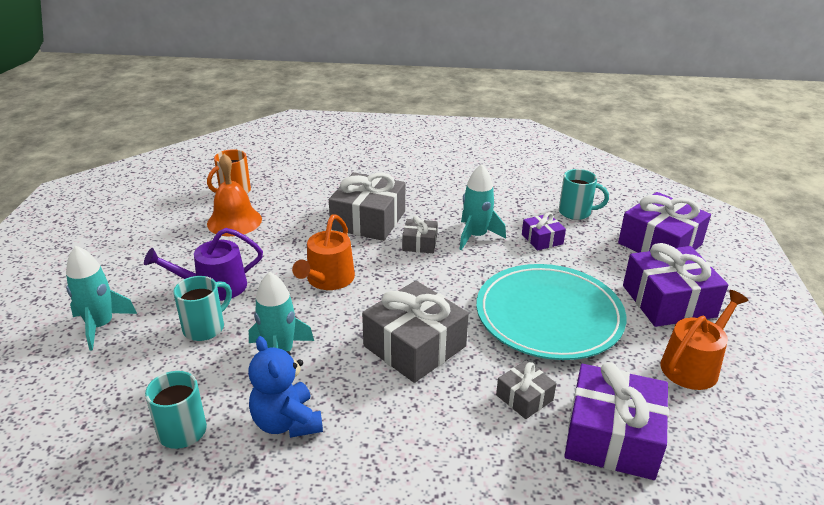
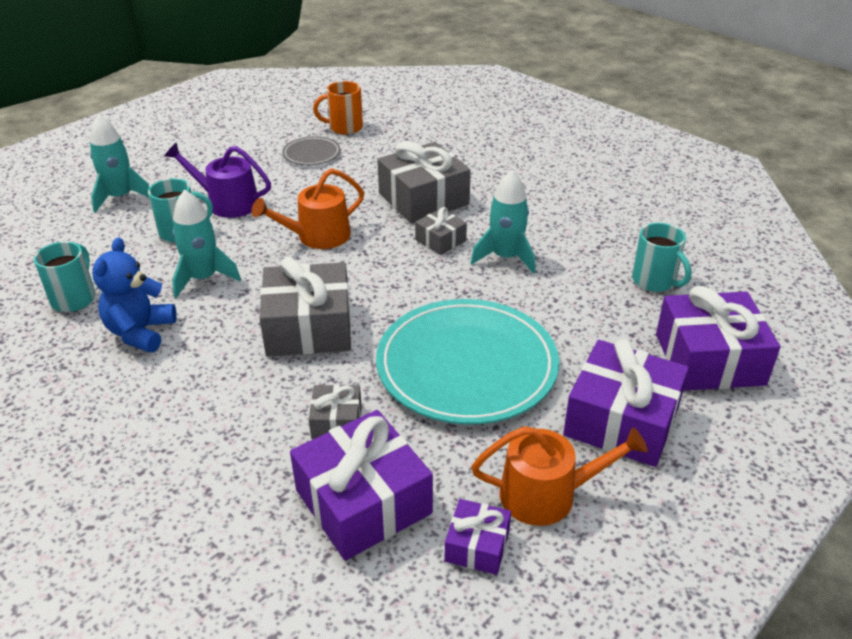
camera: 40 degrees right, 5 degrees up
orange bell [207,154,262,236] -> grey plate [282,136,341,165]
purple gift [522,212,566,250] -> purple gift moved to [445,499,511,575]

